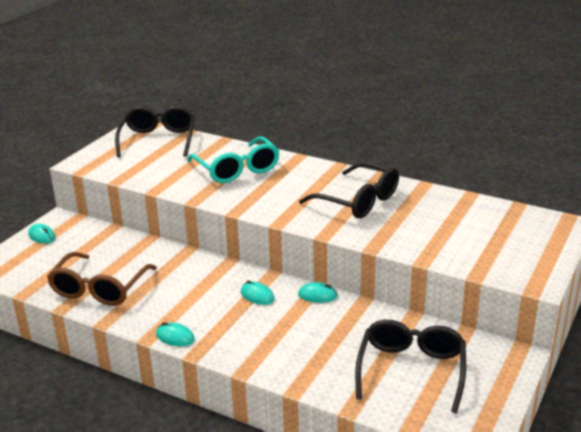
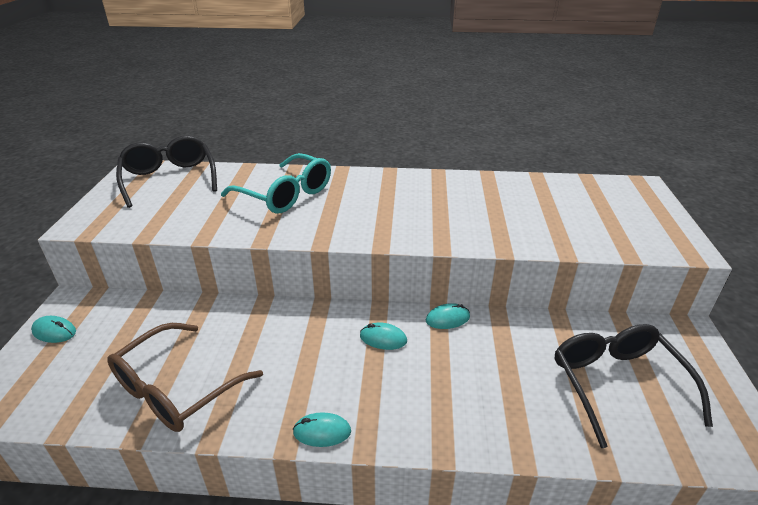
camera: 25 degrees left, 5 degrees up
brown glasses [47,252,157,306] -> brown glasses turned 45 degrees clockwise [107,323,263,432]
black glasses [299,162,399,218] -> none

